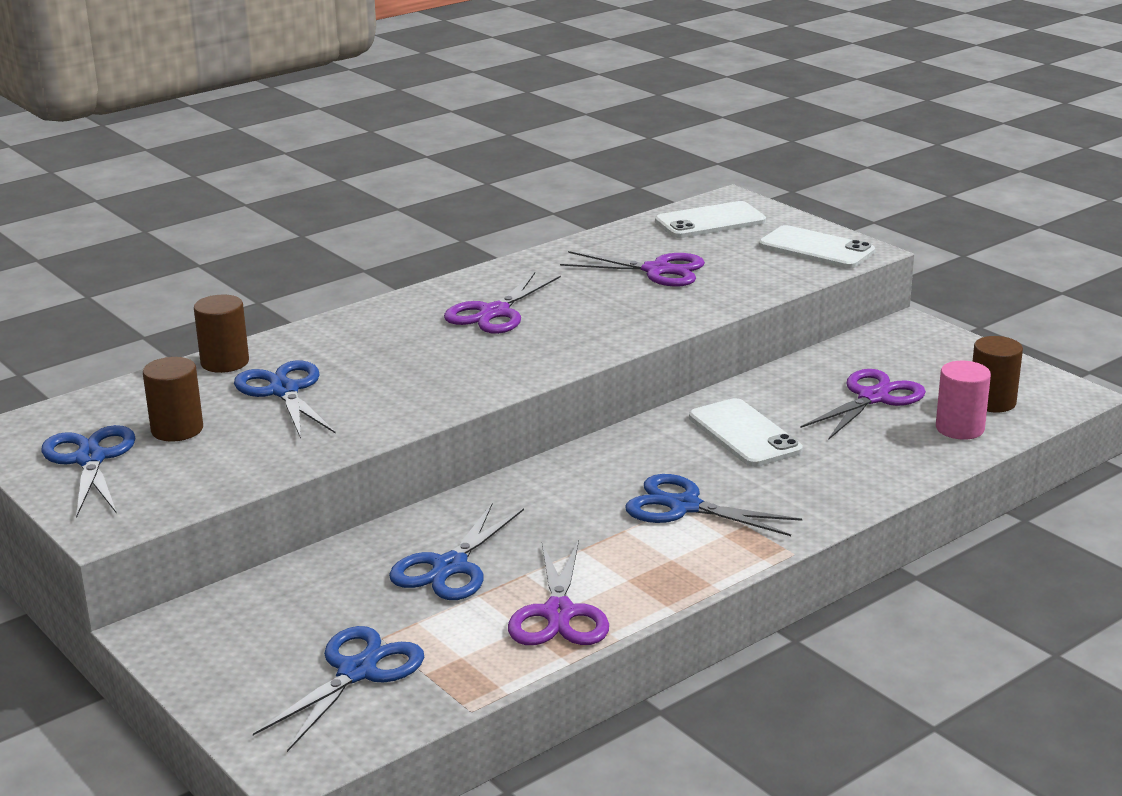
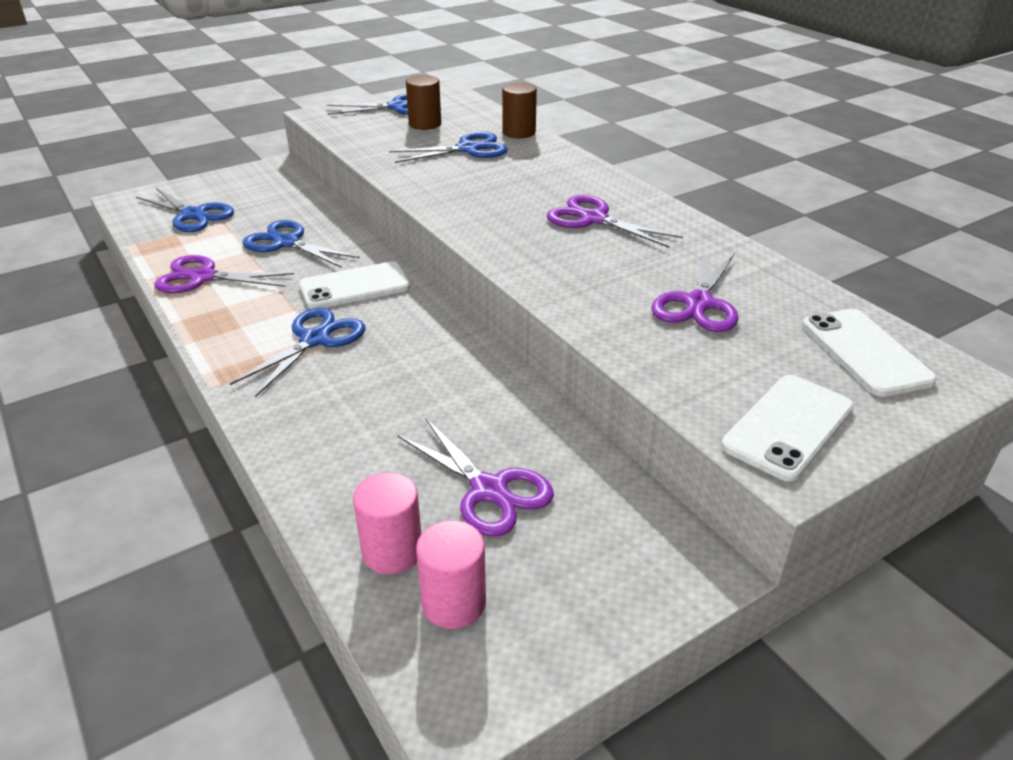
camera: 95 degrees right, 10 degrees up
white phone [689,398,803,467] -> white phone moved to [299,261,411,309]
brown cylinder [972,336,1023,412] -> pink cylinder [416,520,486,629]

